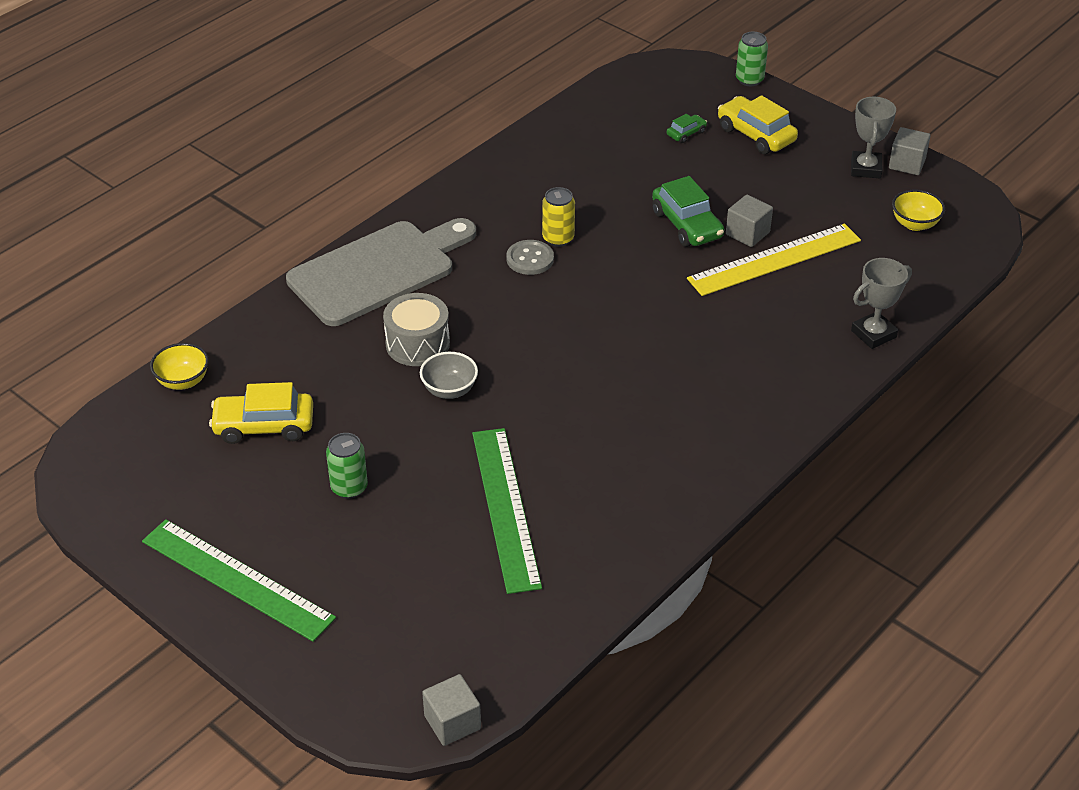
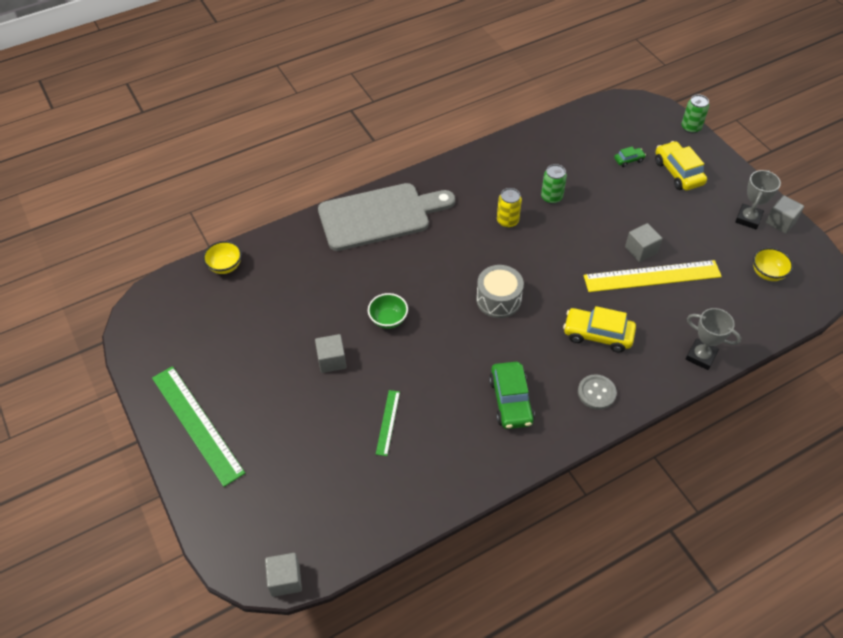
camera: 20 degrees right, 10 degrees up
yellow car [209,382,313,444] -> yellow car moved to [563,306,636,353]
green can [326,433,368,499] -> green can moved to [541,164,567,204]
grey drum [383,293,450,366] -> grey drum moved to [476,265,524,318]
grey bowl [420,352,478,399] -> green bowl [368,293,408,329]
green ruler [472,428,542,594] -> green ruler [376,390,400,456], size x0.48
grey button [506,240,554,275] -> grey button moved to [578,374,617,410]
green car [652,176,724,247] -> green car moved to [489,362,535,429]
grey trophy [851,258,912,349] -> grey trophy turned 45 degrees clockwise [686,308,741,370]
none -> grey cube [315,334,346,373]

